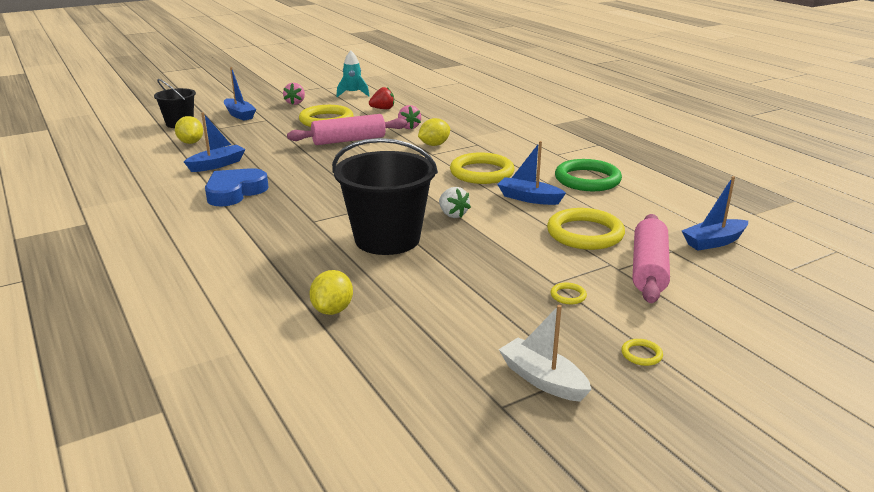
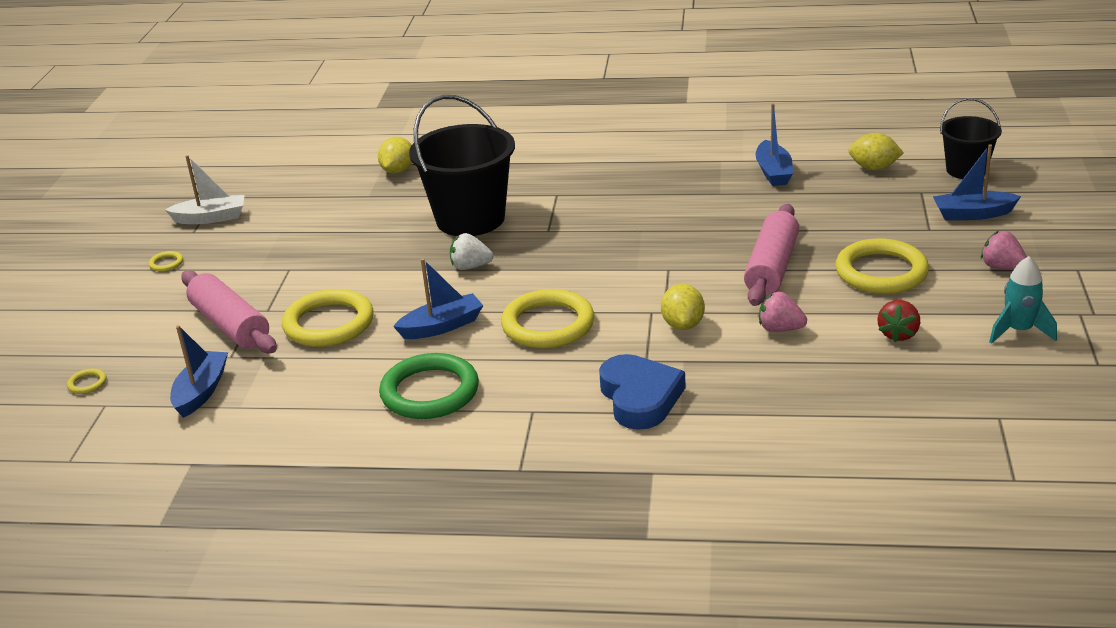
camera: 130 degrees right, 5 degrees up
blue heart [205,168,269,206] -> blue heart moved to [599,354,685,430]
yellow lemon [309,270,353,315] -> yellow lemon turned 60 degrees clockwise [378,137,412,174]
yellow ring [551,283,587,304] -> yellow ring moved to [67,368,107,394]

